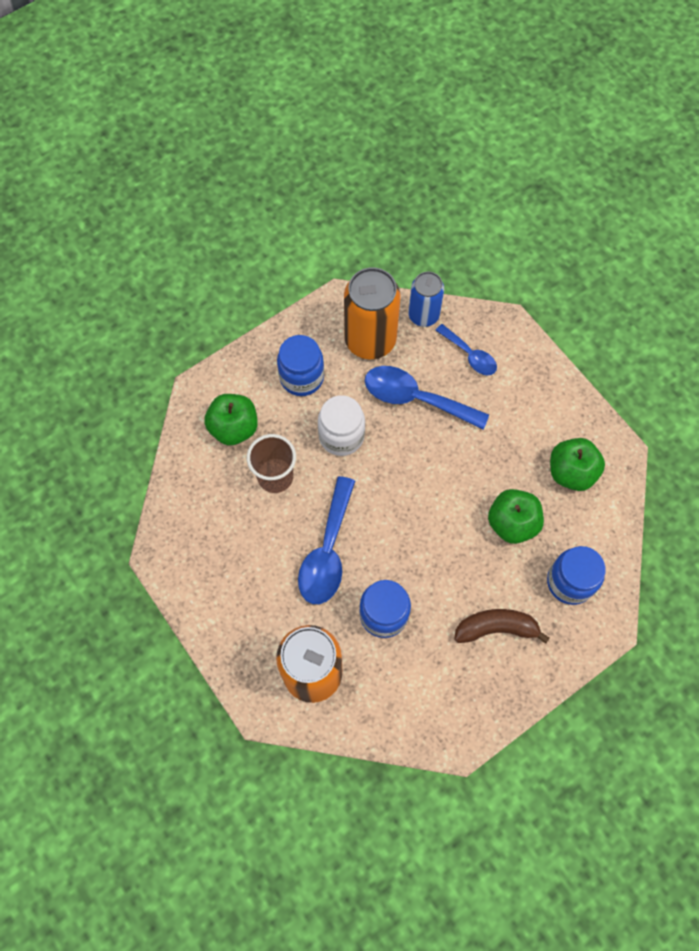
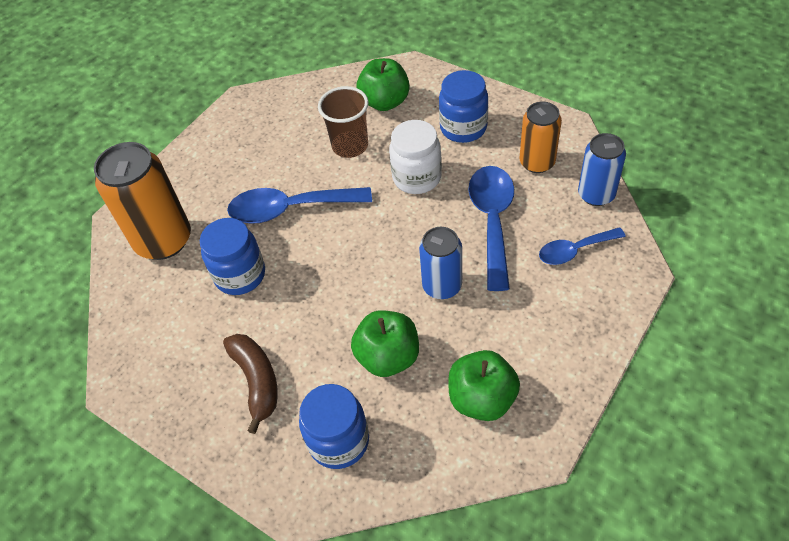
camera: 75 degrees right, 15 degrees down
orange can [344,267,401,359] -> orange can [520,102,562,173], size x0.61
blue spoon [435,324,497,375] -> blue spoon turned 45 degrees clockwise [539,227,626,265]
none -> blue can [419,227,462,299]

